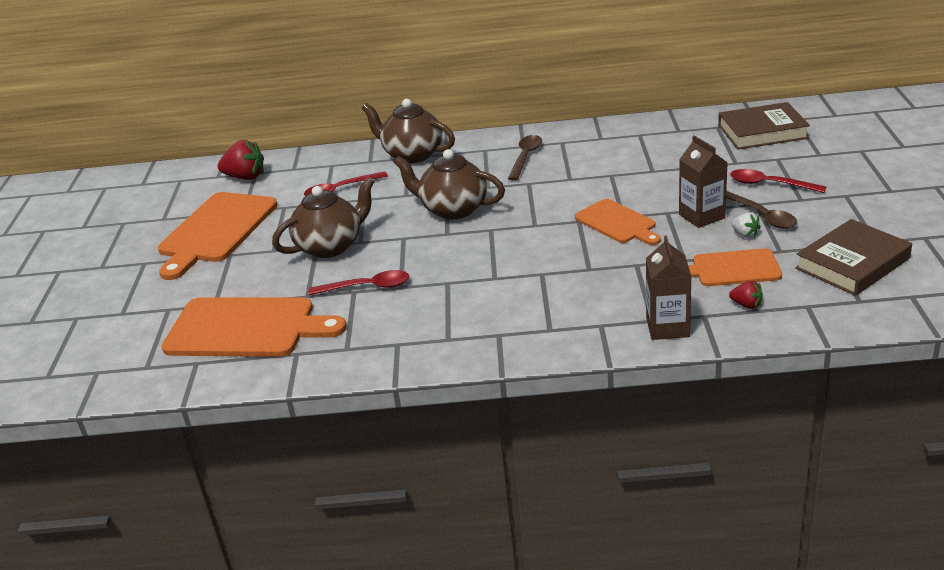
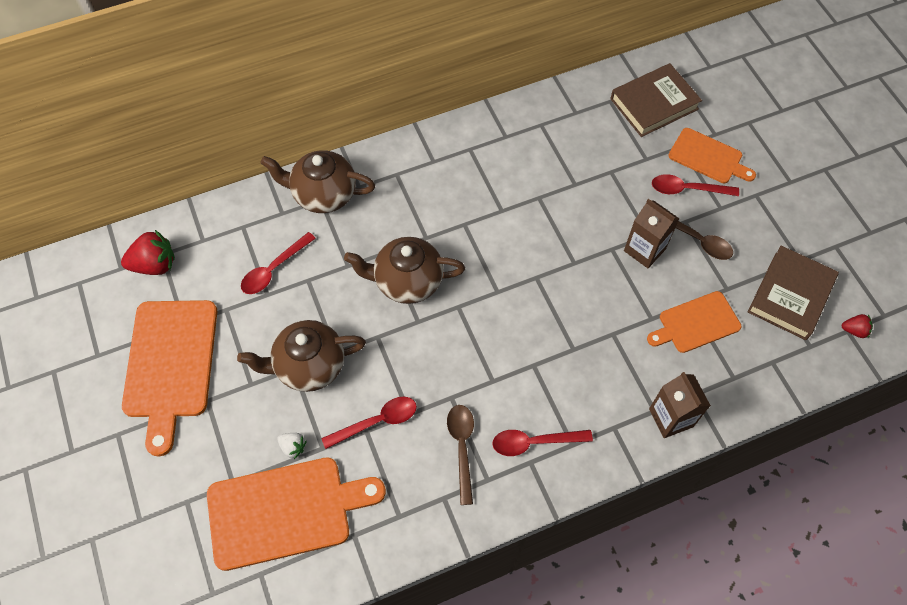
camera: 25 degrees left, 30 degrees up
brown teapot [272,177,375,258] -> brown teapot turned 135 degrees counterclockwise [237,320,366,392]
brown spoon [508,135,542,181] -> brown spoon moved to [447,405,474,505]
orange cutting board [575,199,661,245] -> orange cutting board moved to [668,128,756,183]
red strawberry [729,281,763,309] -> red strawberry moved to [842,314,873,338]
white strawberry [731,212,761,238] -> white strawberry moved to [277,433,307,459]
none -> red spoon [492,430,593,456]

